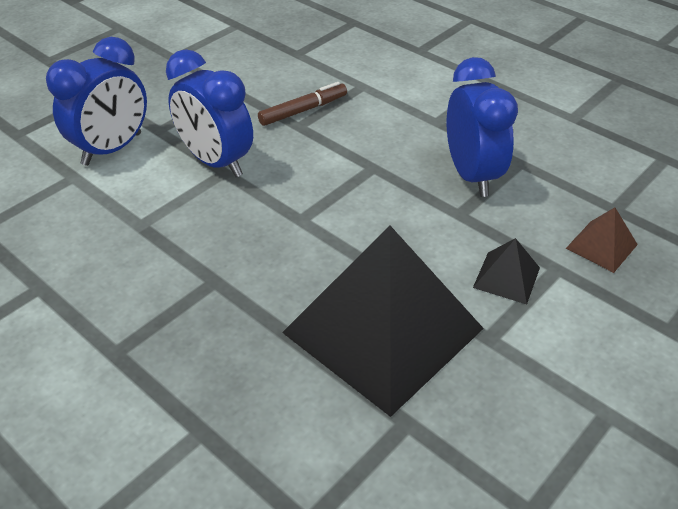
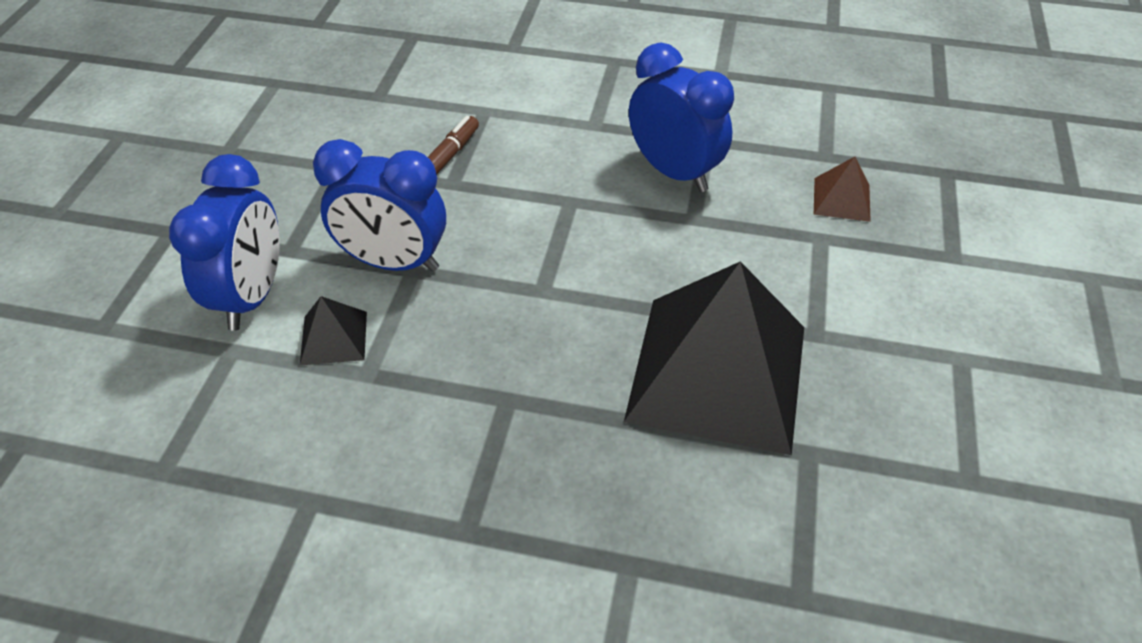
camera: 30 degrees left, 5 degrees up
black pyramid [473,238,540,304] -> black pyramid moved to [300,296,367,366]

